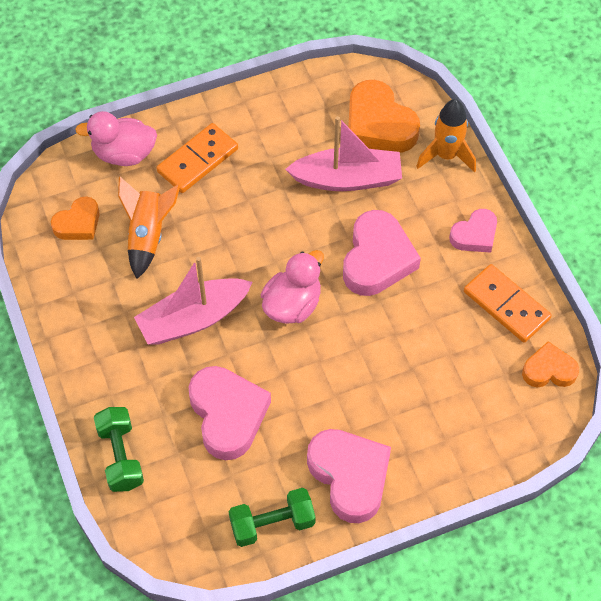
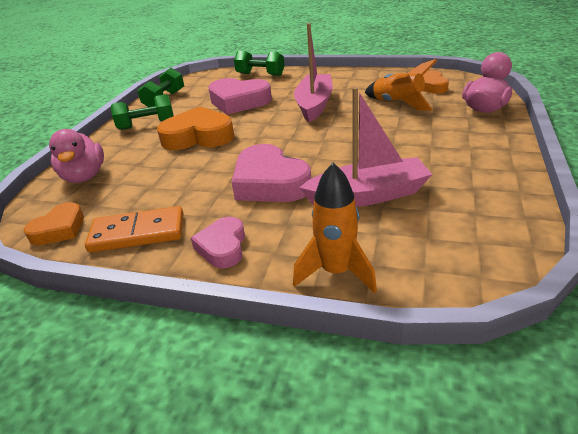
camera: 130 degrees right, 25 degrees down
orange domino [157,123,238,193] -> none
pink duck [261,250,324,324] -> pink duck moved to [49,129,104,183]
pink boat [285,116,402,191] -> pink boat turned 135 degrees counterclockwise [299,87,433,207]
pink heart [307,429,391,523] -> green dumbbell [111,94,174,130]
orange heart [348,80,420,153] -> orange heart moved to [157,106,234,150]

